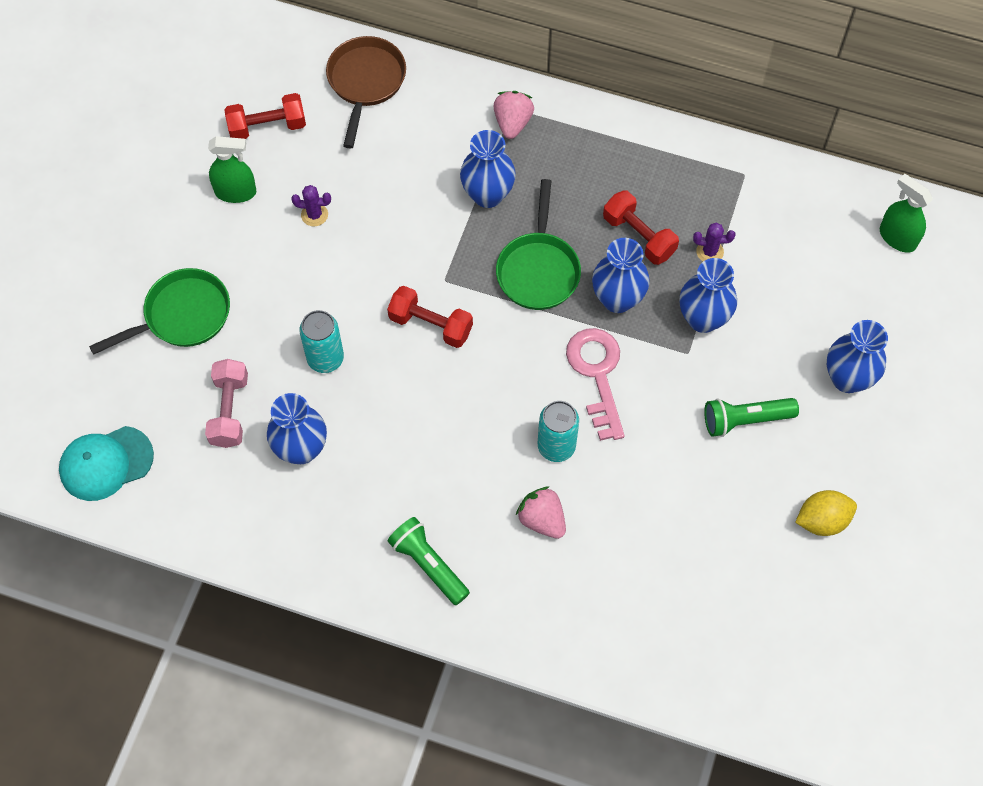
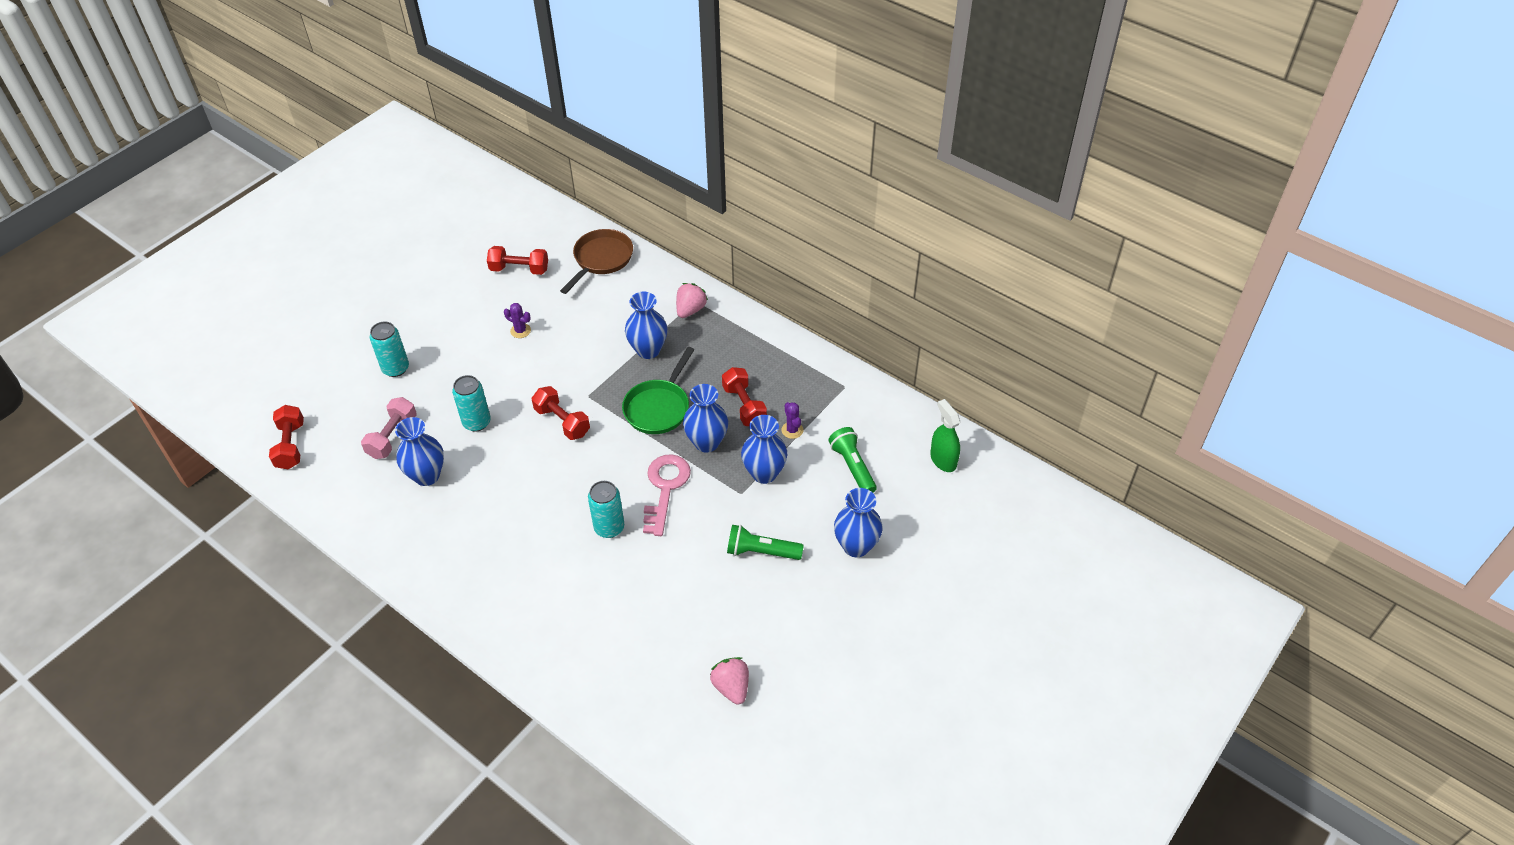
camera: 20 degrees right, 15 degrees down
turquoise cap [59,426,154,501] -> red dumbbell [269,405,304,469]
green pan [89,268,230,355] -> turquoise can [370,321,409,377]
green spray bottle [208,136,256,203] -> none
green flashlight [388,517,470,605] -> green flashlight moved to [828,427,877,493]
pink strawberry [516,486,566,539] -> pink strawberry moved to [710,657,749,705]
purple cactus [693,223,735,261] -> purple cactus turned 45 degrees clockwise [781,402,803,439]
yellow lemon [795,490,857,536] -> none

